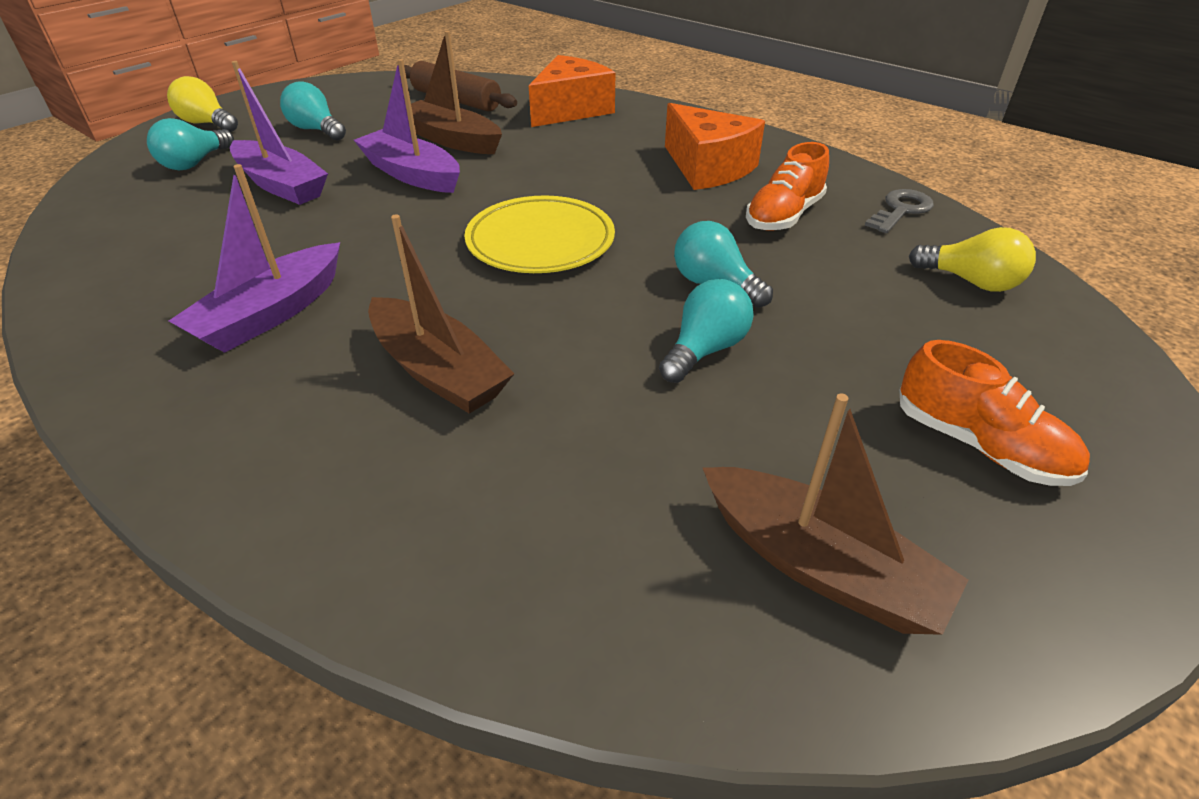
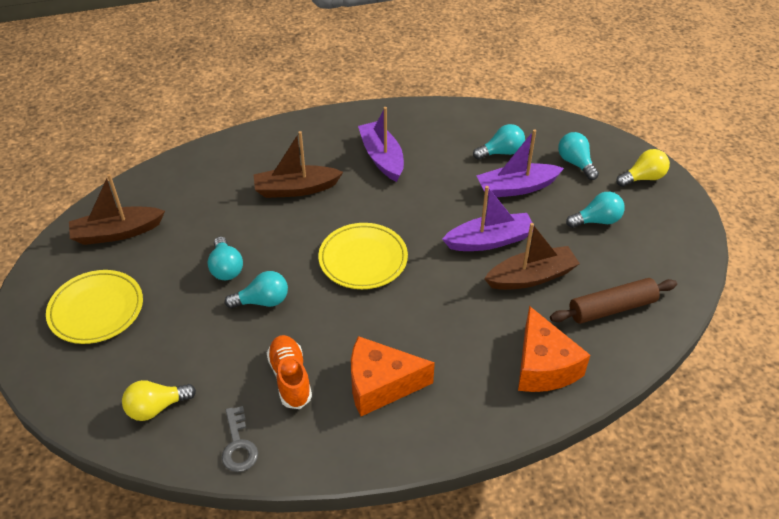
camera: 125 degrees right, 5 degrees up
orange shoe [900,340,1090,486] -> yellow plate [46,270,143,344]
none -> turquoise light bulb [473,124,525,160]

